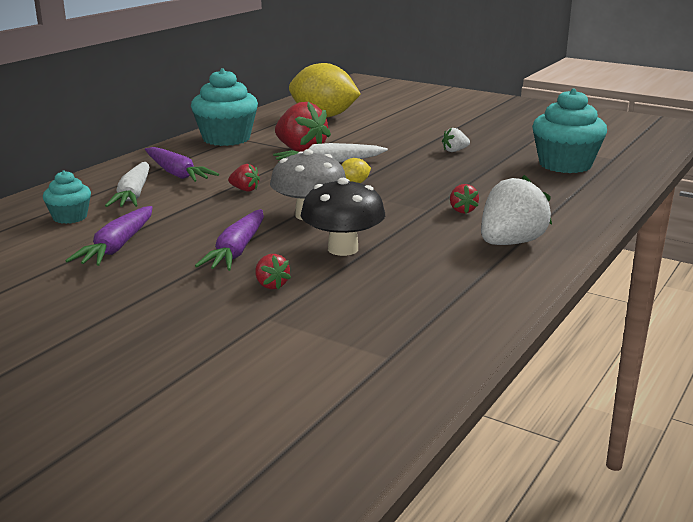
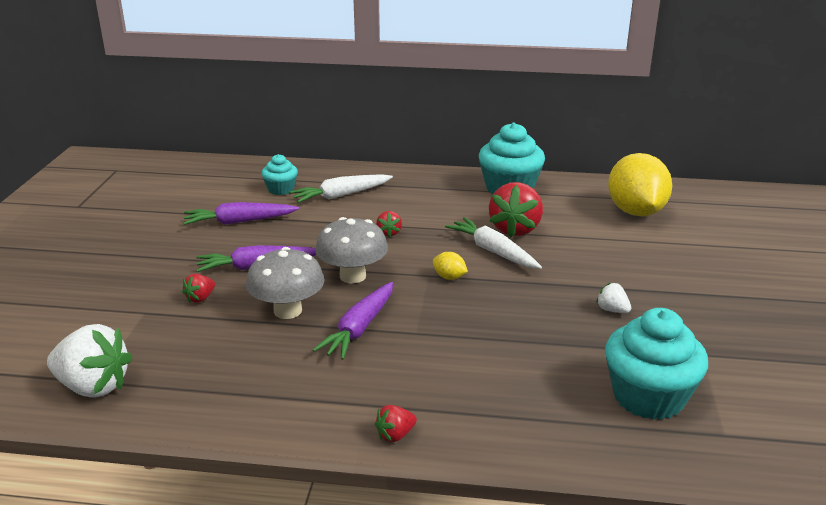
camera: 65 degrees right, 5 degrees up
purple carrot [145,147,219,182] -> purple carrot moved to [313,282,393,360]
black mushroom [301,178,385,256] -> grey mushroom [246,247,324,319]
red strawberry [450,184,479,214] -> red strawberry moved to [375,405,417,442]
white strawberry [481,175,552,245] -> white strawberry moved to [47,324,132,398]

